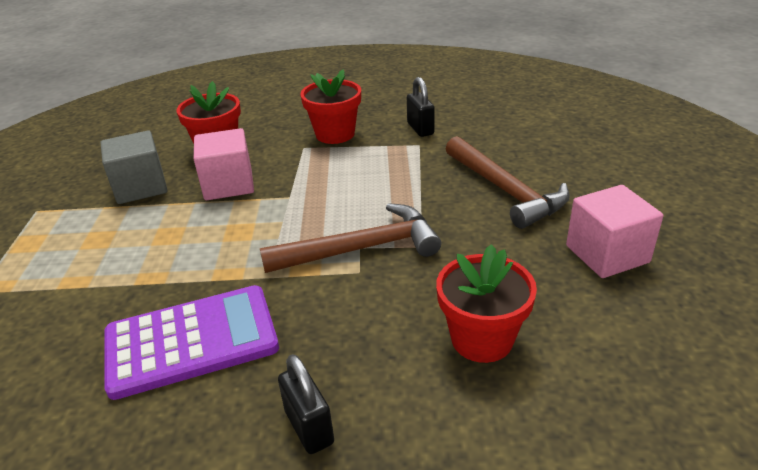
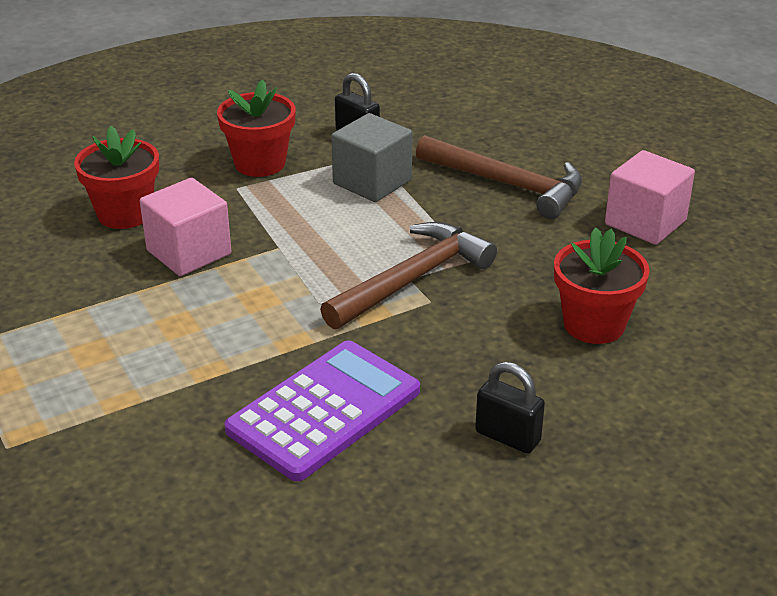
camera: 30 degrees left, 0 degrees up
grey cube [100,131,167,204] -> grey cube moved to [331,113,412,202]

